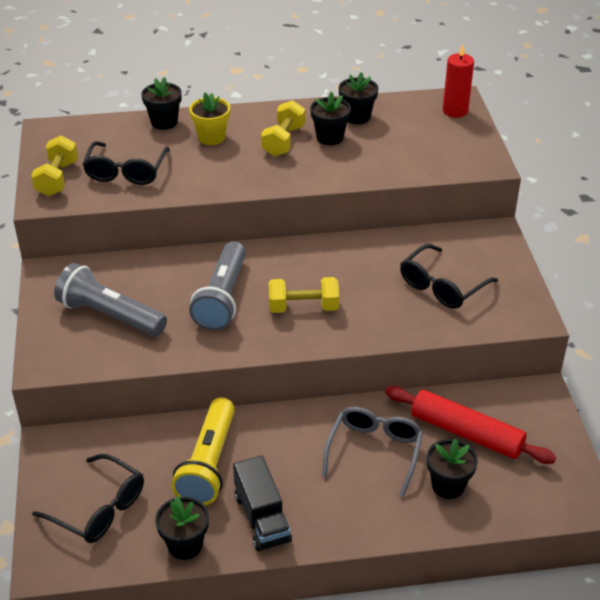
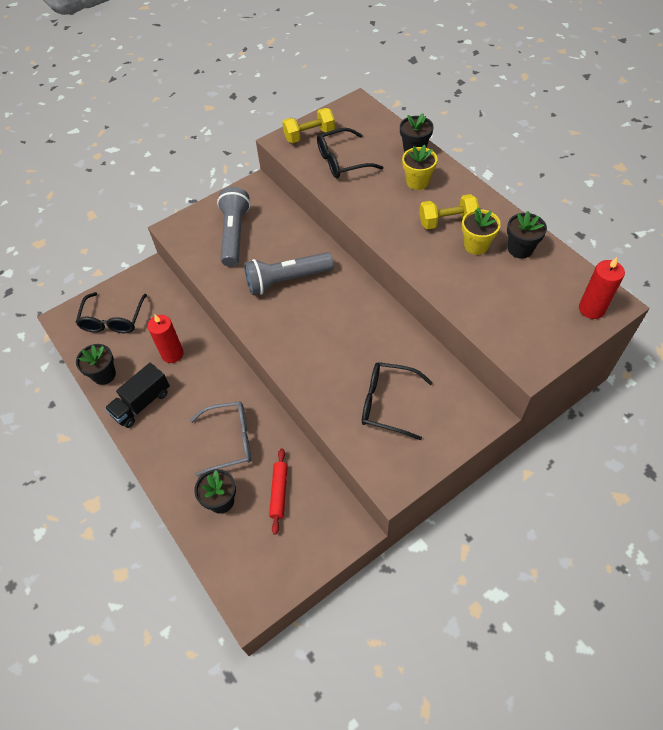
camera: 65 degrees right, 15 degrees up
yellow flashlight [171,397,235,506] -> red candle [147,315,184,363]
yellow dumbbell [269,277,339,313] -> none
black flower pot [310,92,351,145] -> yellow flower pot [462,208,501,255]
red rolling pin [385,386,556,464] -> red rolling pin [269,448,288,535], size x0.59

